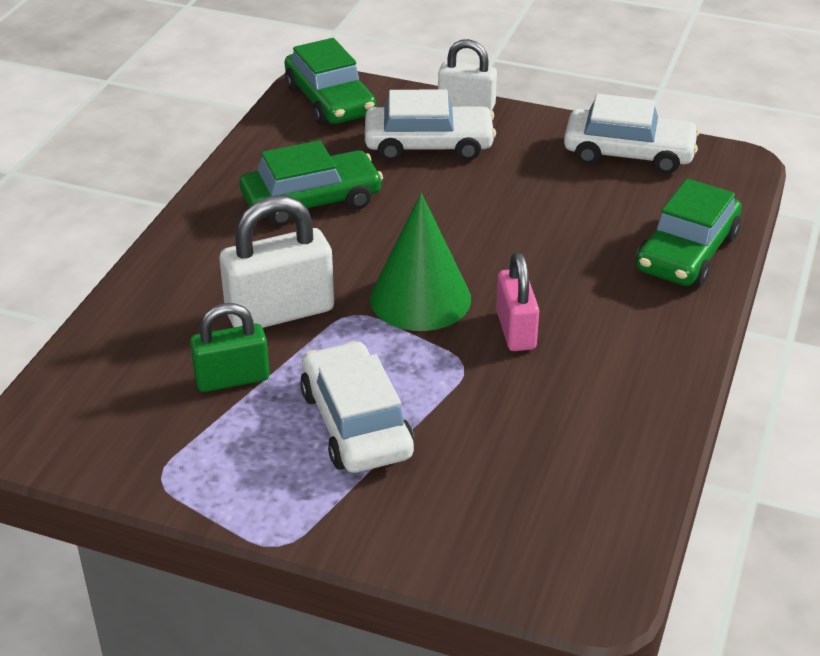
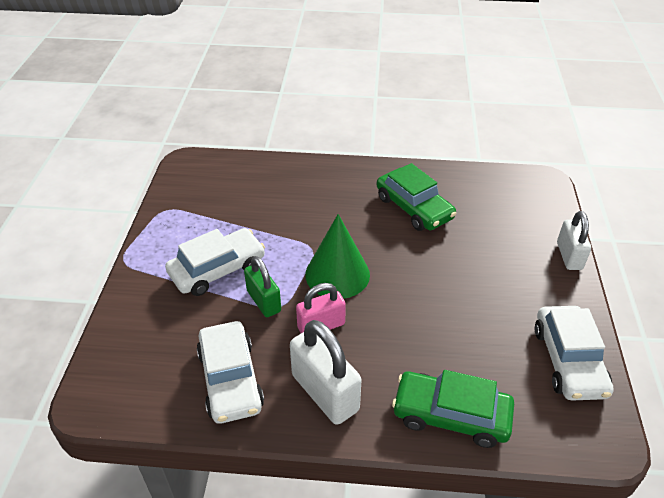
camera: 75 degrees right, 5 degrees up
green padlock [190,303,270,392] -> green padlock moved to [244,256,281,317]
white padlock [220,195,334,328] -> white padlock moved to [290,320,362,425]
green car [285,38,376,126] -> none
white car [365,89,496,161] -> white car moved to [197,321,264,424]

